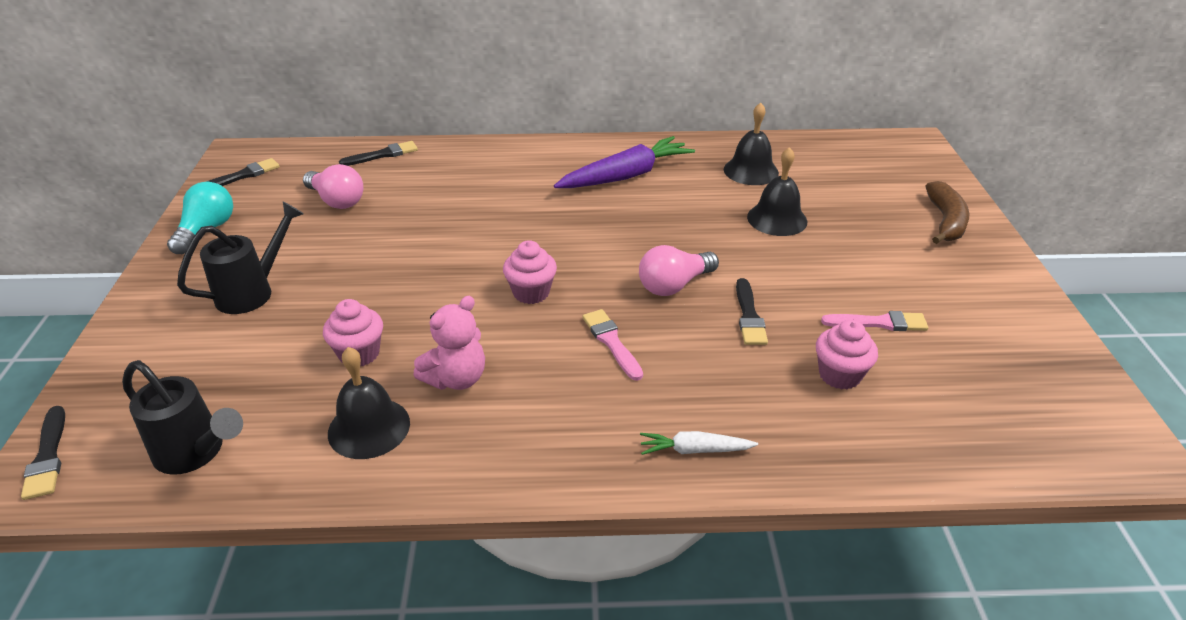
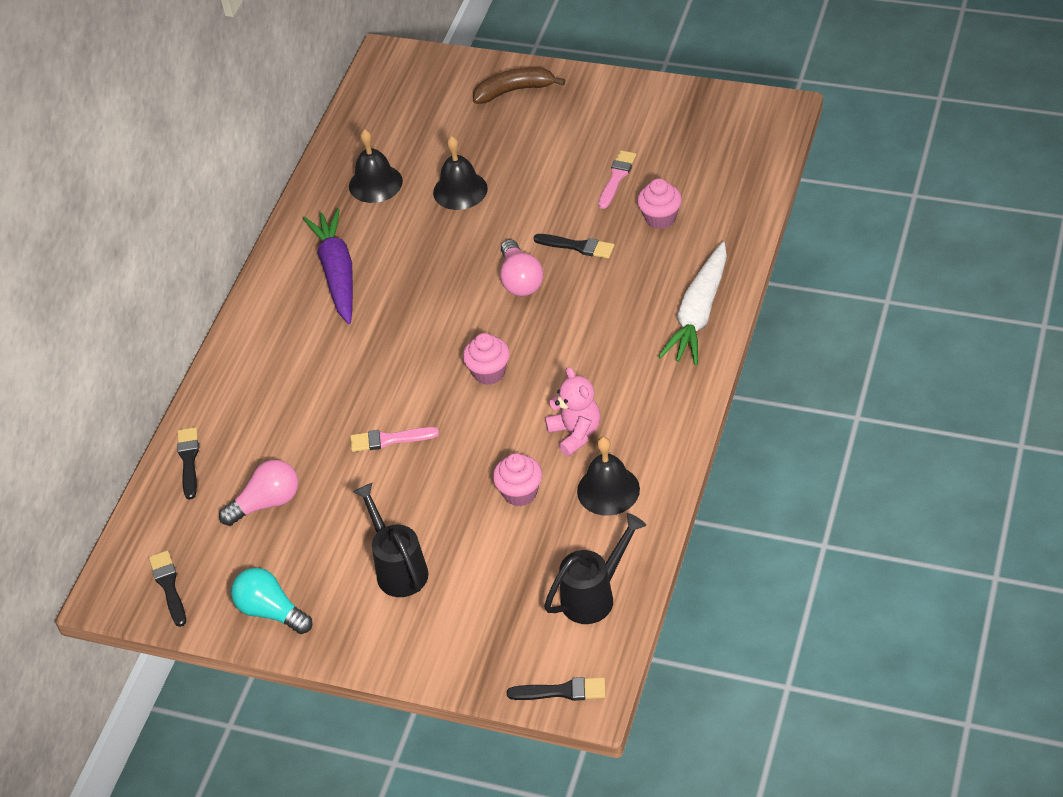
camera: 65 degrees left, 10 degrees up
pink brush [583,309,643,381] -> pink brush moved to [350,427,439,452]
white carrot [640,431,758,455] -> white carrot [658,242,727,365], size x2.01
brown banana [926,181,969,244] -> brown banana turned 45 degrees counterclockwise [473,67,565,104]

